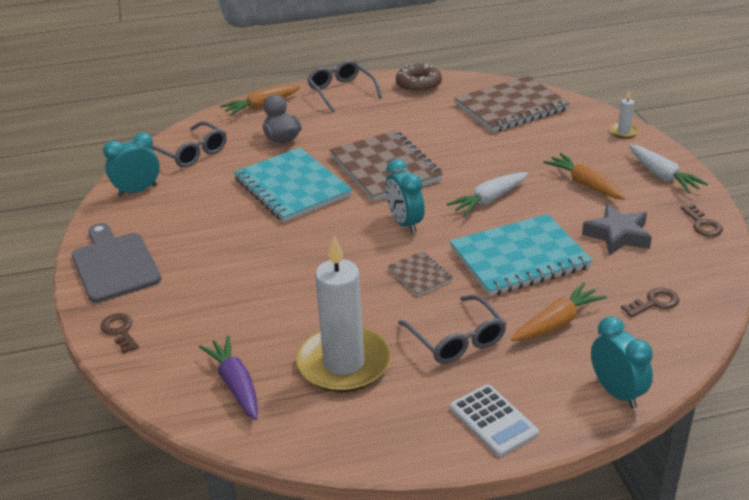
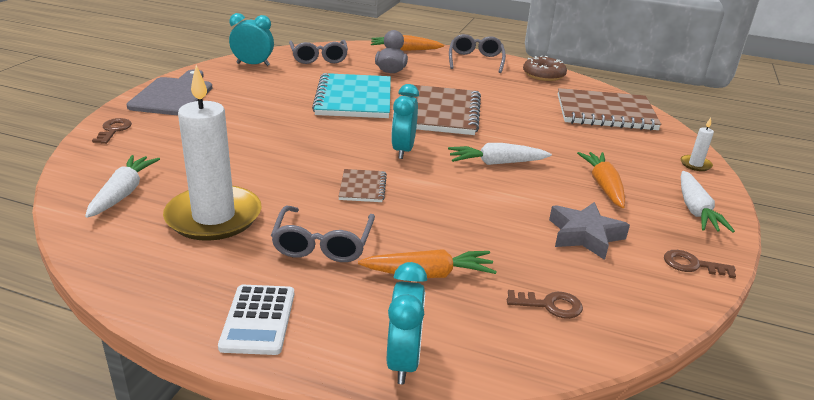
camera: 30 degrees right, 5 degrees down
purple carrot [199,335,258,420] -> white carrot [85,155,160,218]
turquoise notebook [450,214,593,296] -> none
brown key [681,204,723,237] -> brown key turned 90 degrees clockwise [664,250,736,279]

